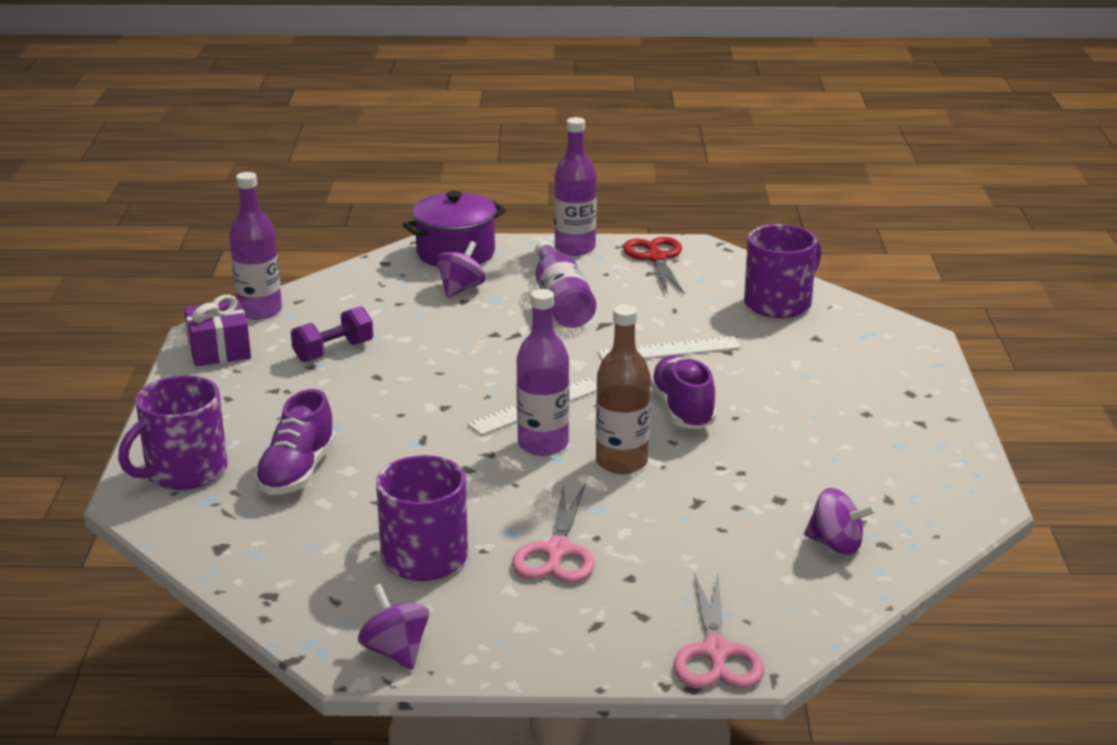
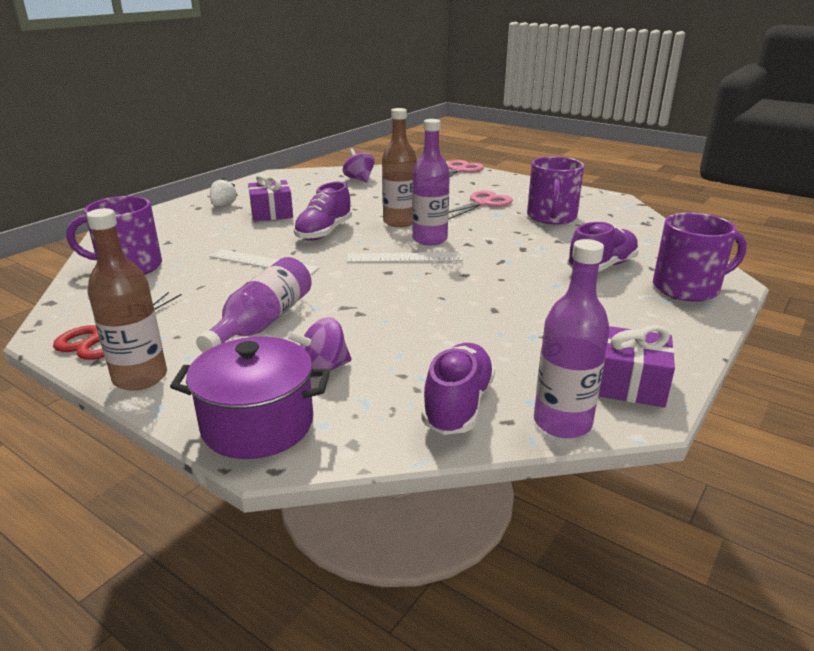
camera: 145 degrees left, 0 degrees up
purple dumbbell [291,306,373,362] -> none
purple spinning top [358,584,429,670] -> none
purple bottle [554,117,597,256] -> brown bottle [86,208,167,390]
none -> white strawberry [210,178,238,207]
none -> purple gift [248,174,293,221]
none -> purple shoe [421,343,495,435]

